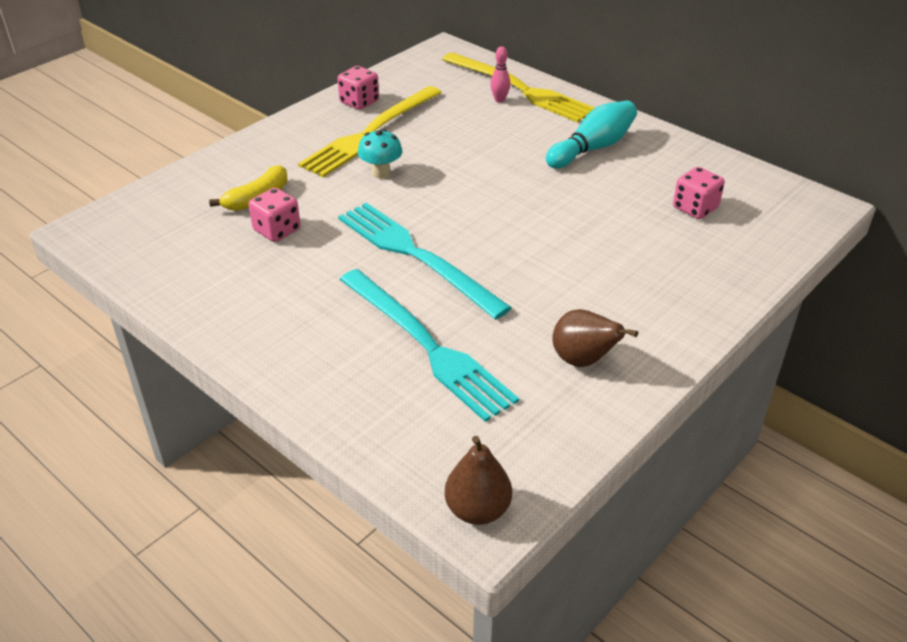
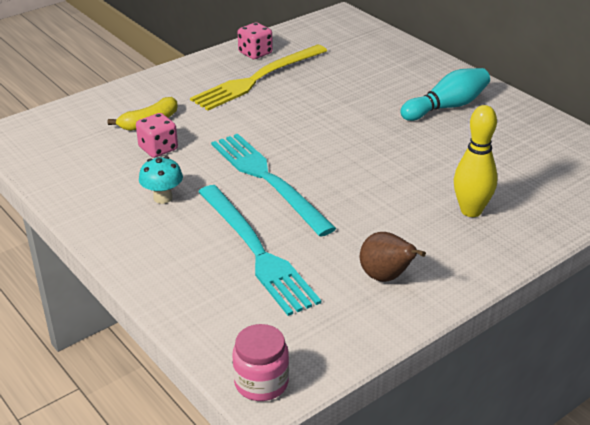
camera: 10 degrees right, 5 degrees down
turquoise mushroom [358,129,403,179] -> turquoise mushroom moved to [139,156,183,204]
yellow fork [442,52,594,123] -> none
brown pear [445,436,512,525] -> pink jar [232,324,289,401]
pink bowling pin [490,46,510,103] -> none
pink dice [673,167,725,219] -> none
none -> yellow bowling pin [454,105,498,217]

